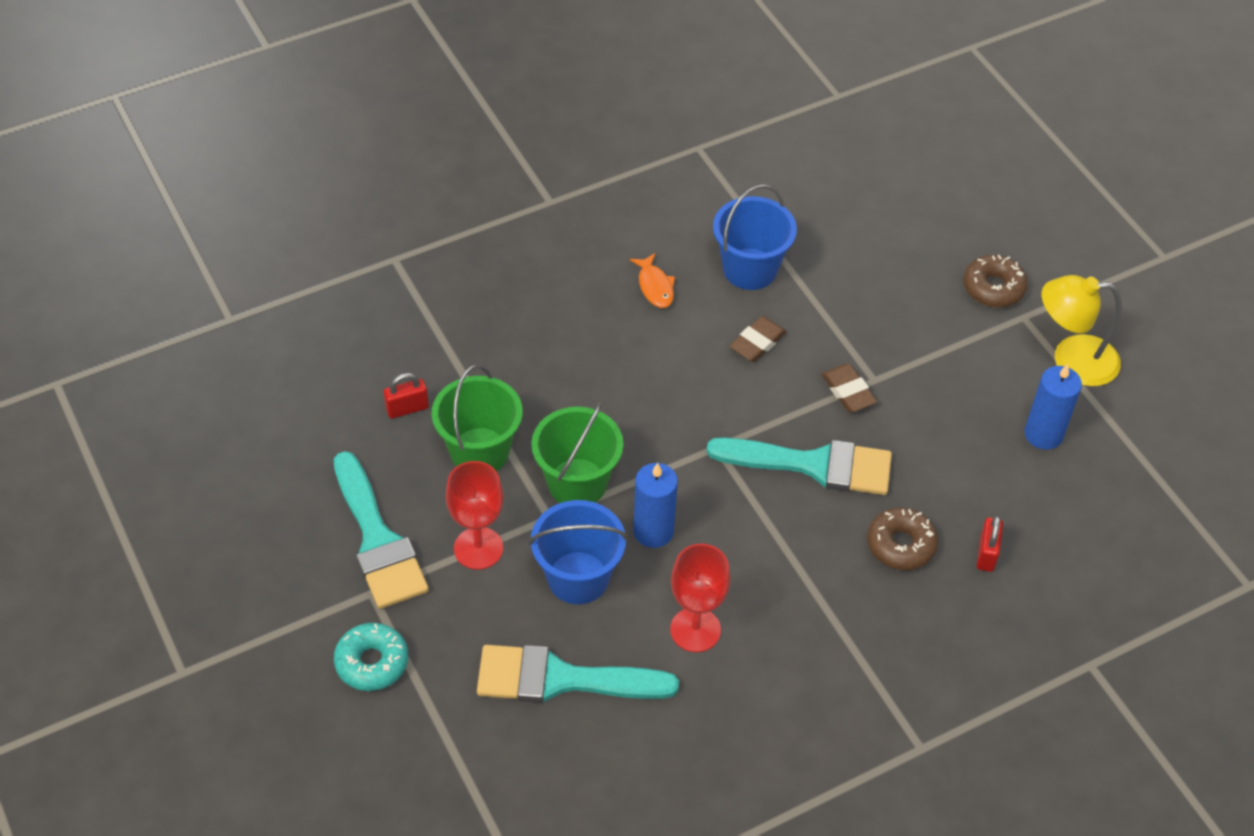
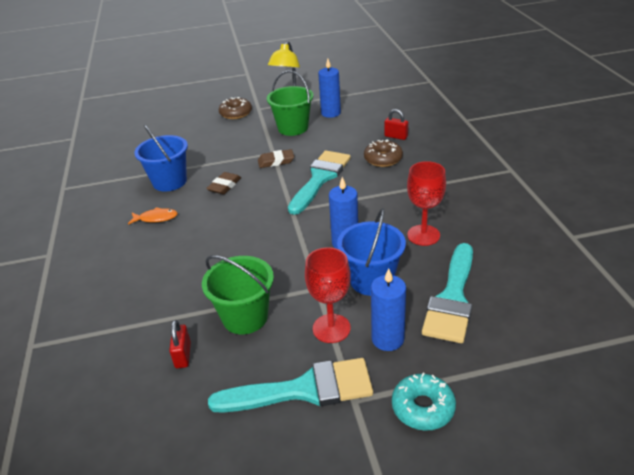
camera: 70 degrees left, 15 degrees down
green bucket [531,402,623,503] -> green bucket moved to [267,71,313,136]
brown eraser [729,316,787,362] -> brown eraser turned 60 degrees clockwise [206,172,241,194]
none -> blue candle [371,268,406,351]

